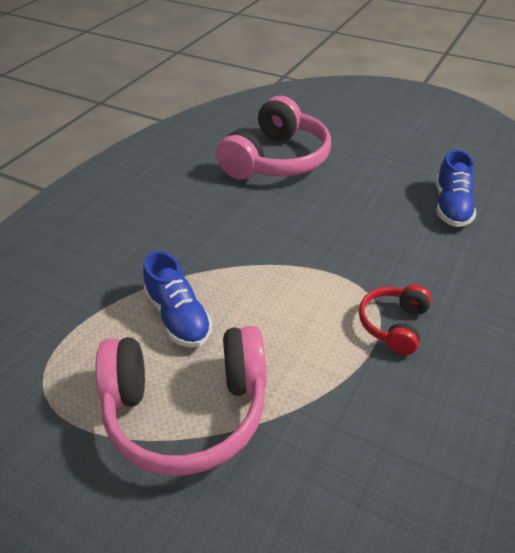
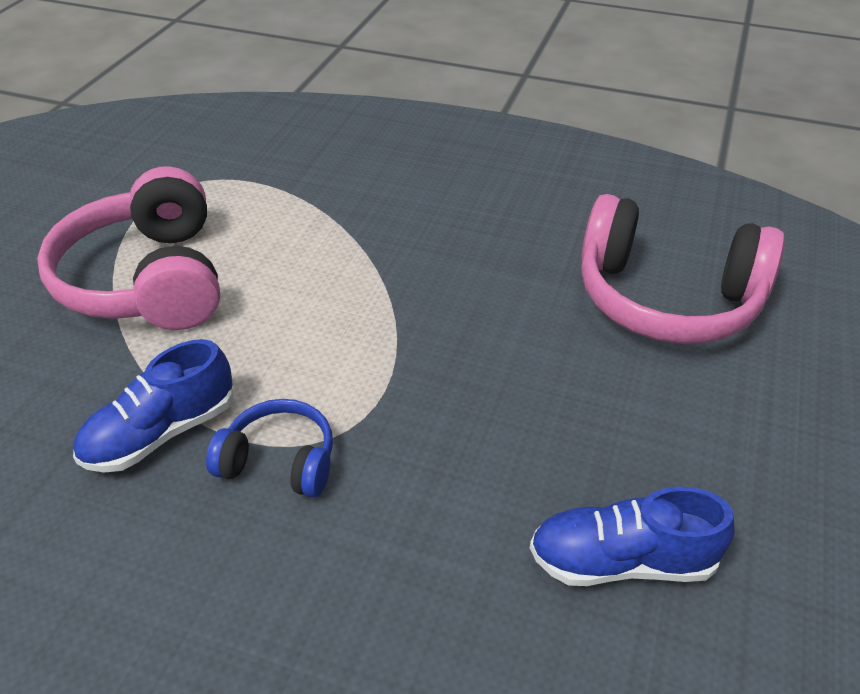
camera: 80 degrees right, 0 degrees up
blue shoe [143,251,212,348] -> blue shoe moved to [73,339,233,473]
red headphones [359,285,432,355] -> blue headphones [206,399,333,497]

